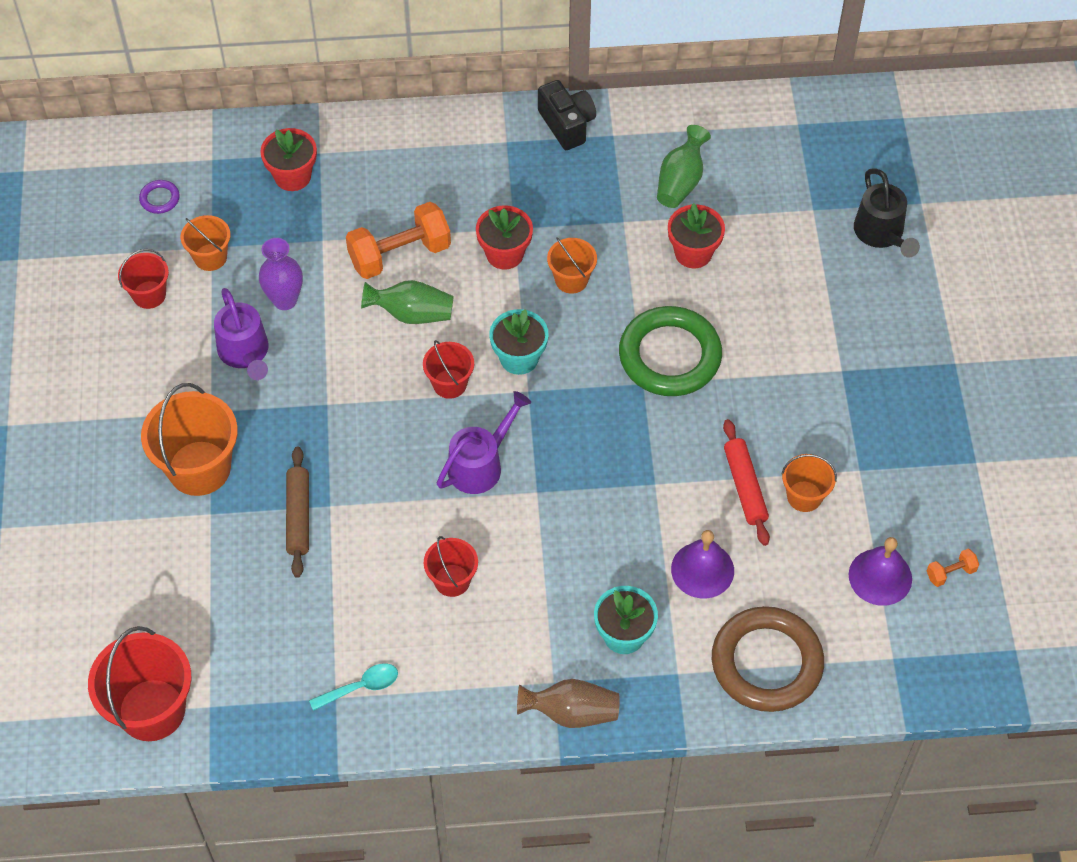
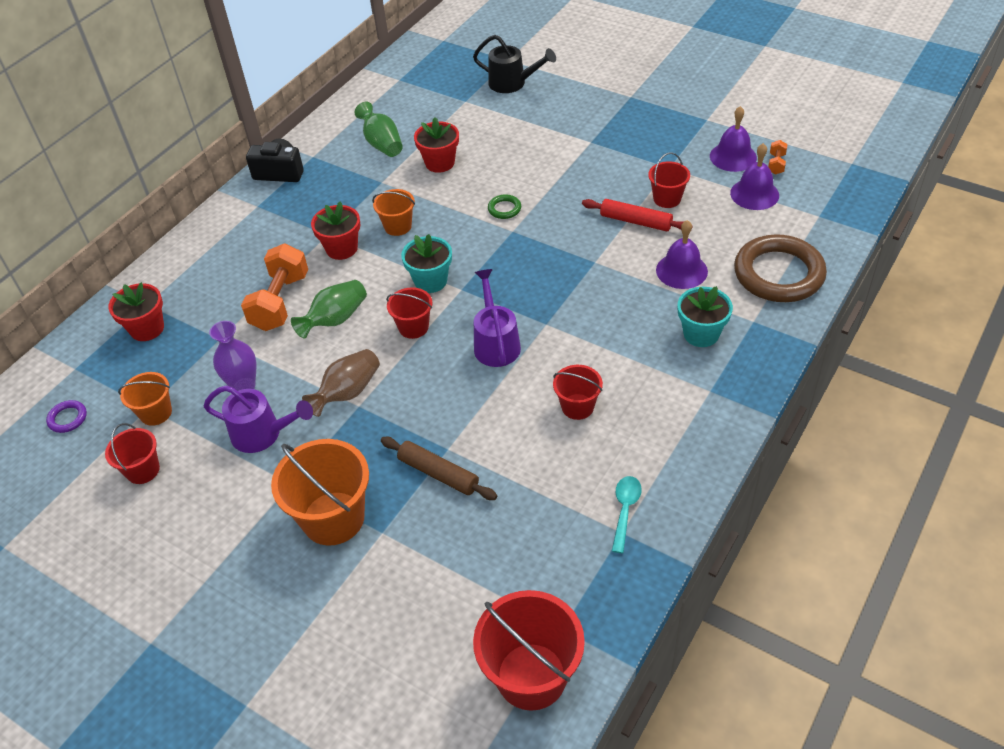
camera: 50 degrees left, 10 degrees down
brown vase [517,679,620,728] -> brown vase moved to [302,349,380,417]
green ring [619,306,722,396] -> green ring [488,194,521,219], size x0.41
orange bucket [781,454,837,512] -> red bucket [648,152,690,208]
none -> purple bell [710,106,757,172]

